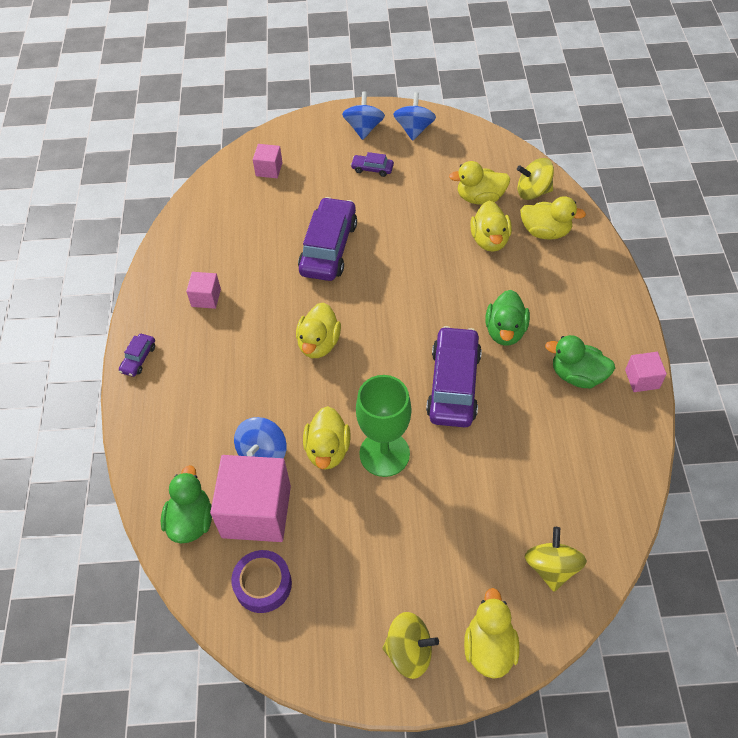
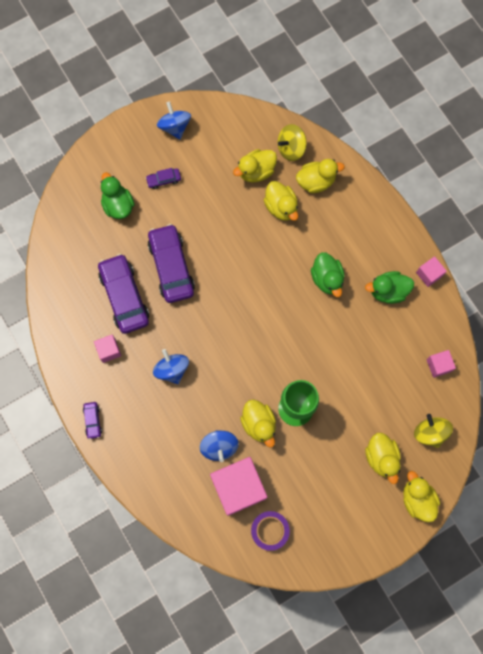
camera: 30 degrees left, 20 degrees up
green duck [161,465,212,543] -> green duck moved to [101,172,135,219]
pink cube [253,144,283,178] -> pink cube moved to [427,350,456,378]
yellow duck [296,302,341,358] -> yellow duck moved to [365,433,401,484]
blue spinning top [342,92,385,140] -> blue spinning top moved to [153,349,189,384]
yellow spinning top [383,612,439,679] -> none
purple car [426,326,482,428] -> purple car moved to [98,254,149,334]

